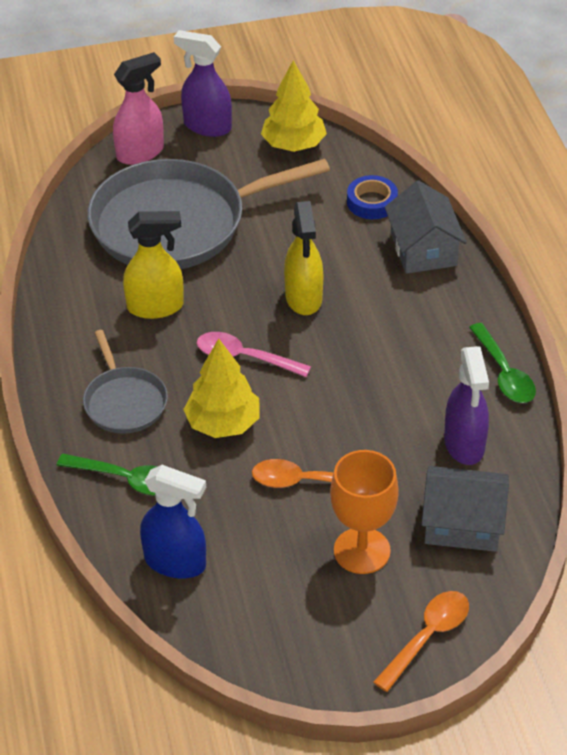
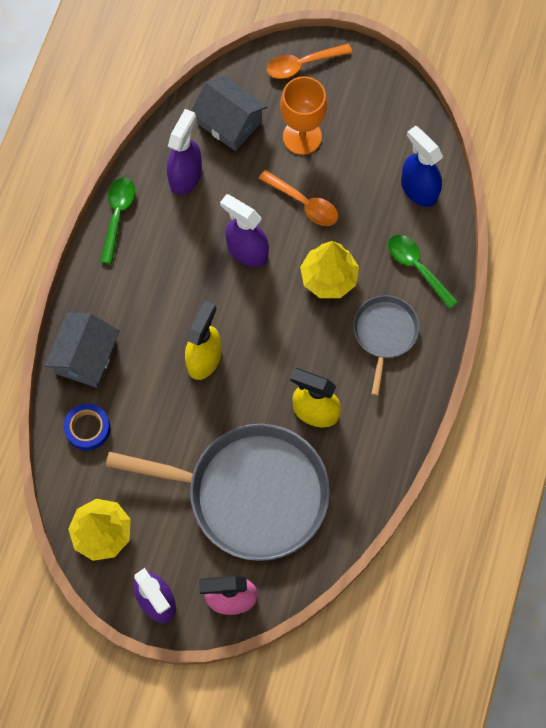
camera: 150 degrees left, 25 degrees up
pink spoon [197,332,311,377] -> none
none -> purple spray bottle [220,194,269,267]

